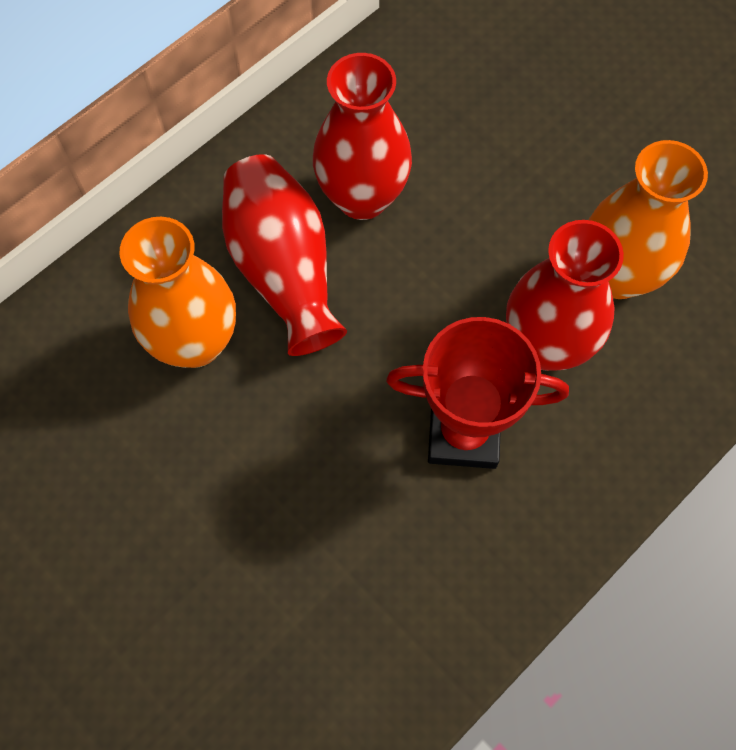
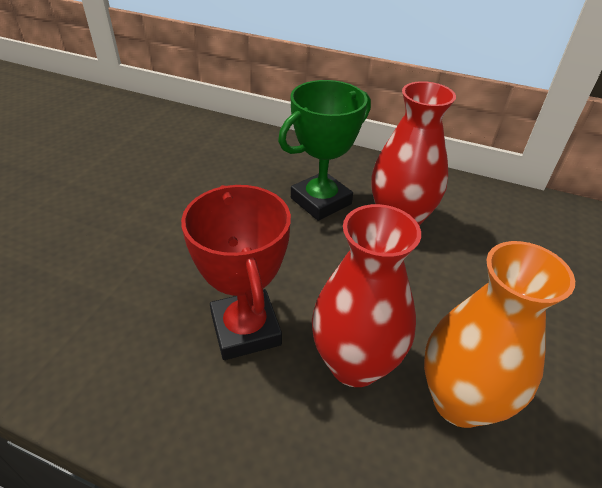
camera: 65 degrees right, 25 degrees down
orange vase [120,217,236,368] -> none
red vase [222,154,347,356] -> green trophy [278,80,371,221]

